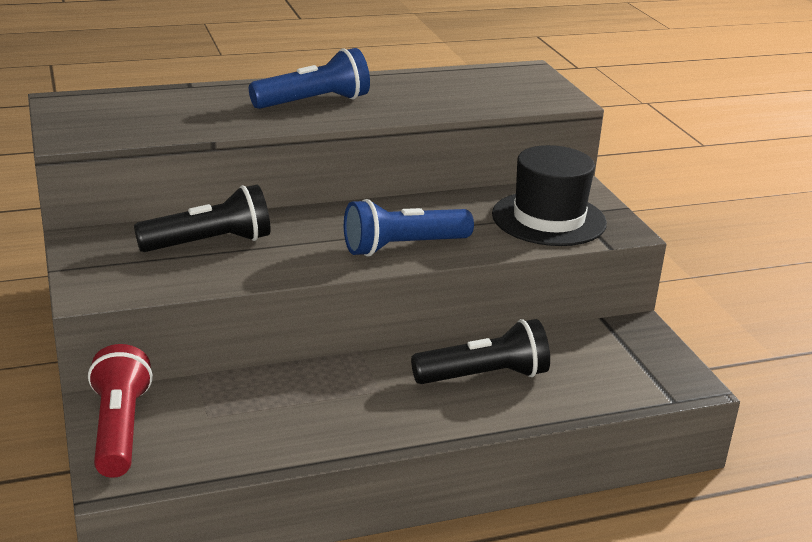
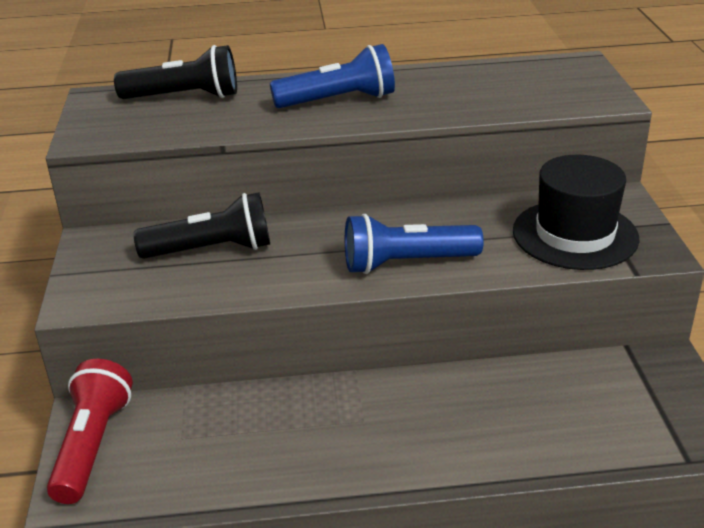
camera: 15 degrees right, 5 degrees up
black flashlight [411,319,550,384] -> black flashlight moved to [114,45,237,99]

